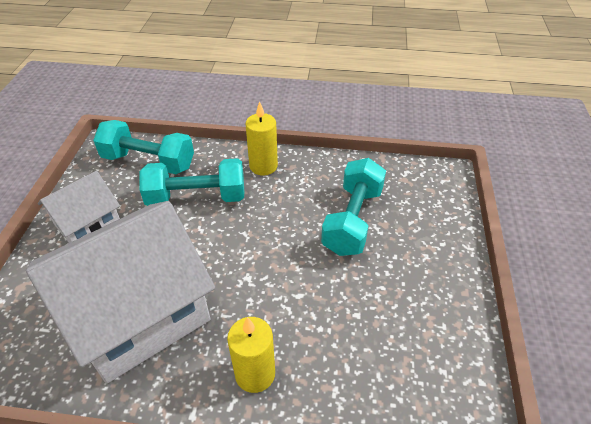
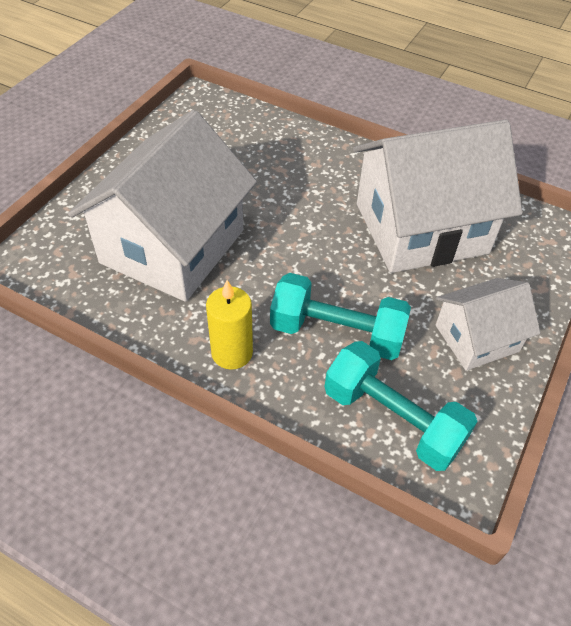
camera: 160 degrees left, 5 degrees up
yellow candle [227,317,275,393] -> none
turquoise dumbbell [321,158,386,256] -> white house [68,110,257,302]

